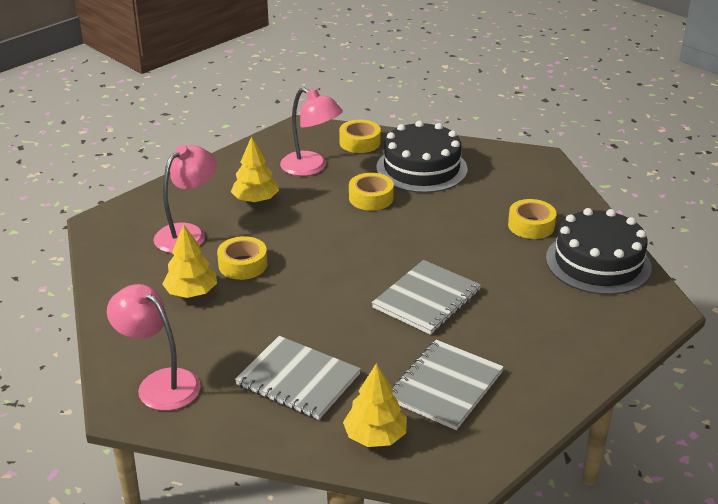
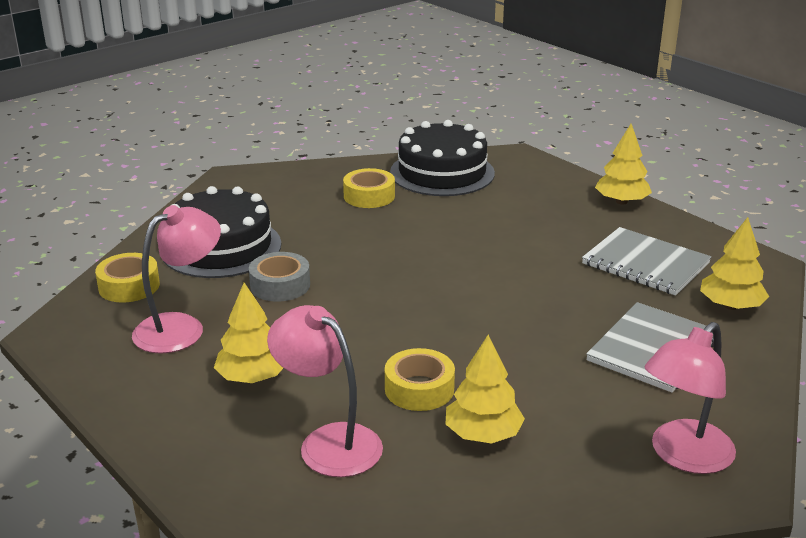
camera: 85 degrees left, 5 degrees down
yellow tape [349,173,394,211] -> grey tape [249,252,310,302]
grey notebook [372,260,481,335] -> none
none -> yellow tree [595,124,652,205]

